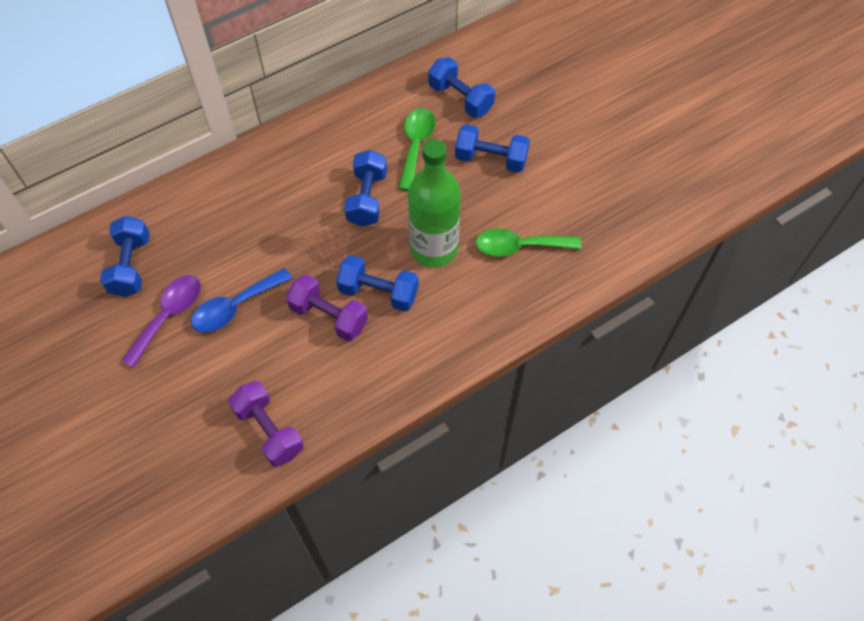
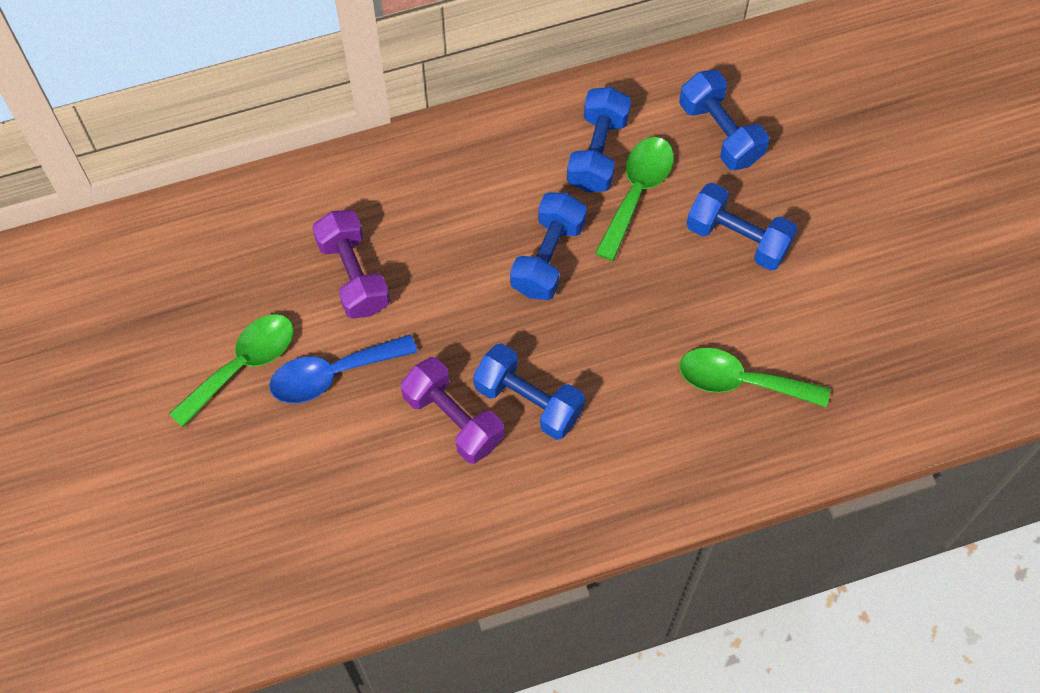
camera: 15 degrees right, 5 degrees up
blue dumbbell [100,216,150,297] -> blue dumbbell moved to [567,87,631,193]
purple spoon [121,275,201,368] -> green spoon [169,314,294,428]
purple dumbbell [228,381,304,467] -> purple dumbbell moved to [312,210,390,318]
green bottle [408,139,461,268] -> none

